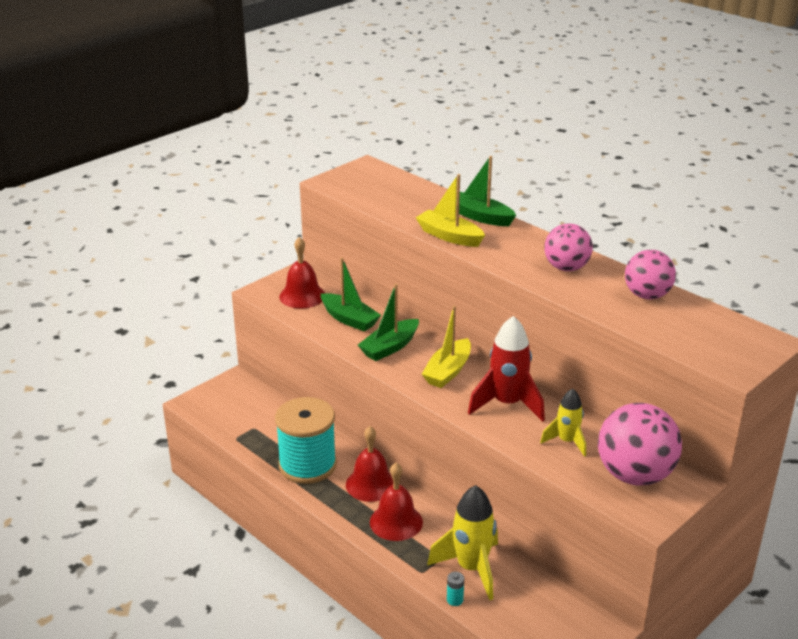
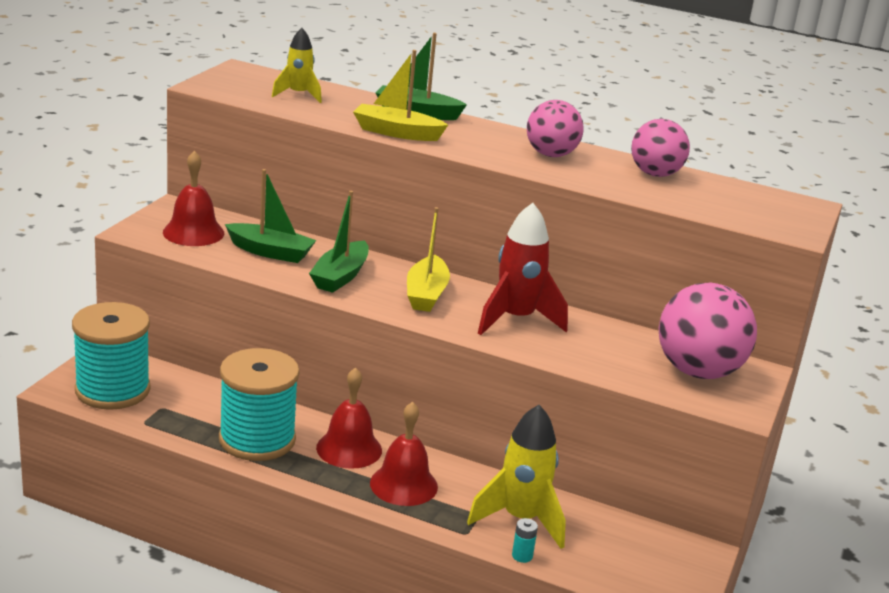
camera: 25 degrees left, 5 degrees down
yellow rocket [540,389,586,457] -> yellow rocket moved to [272,28,322,103]
none -> turquoise spool [72,302,151,410]

